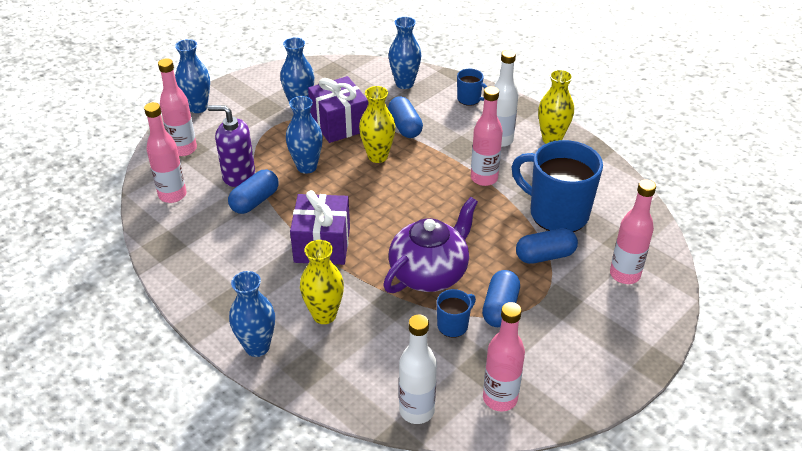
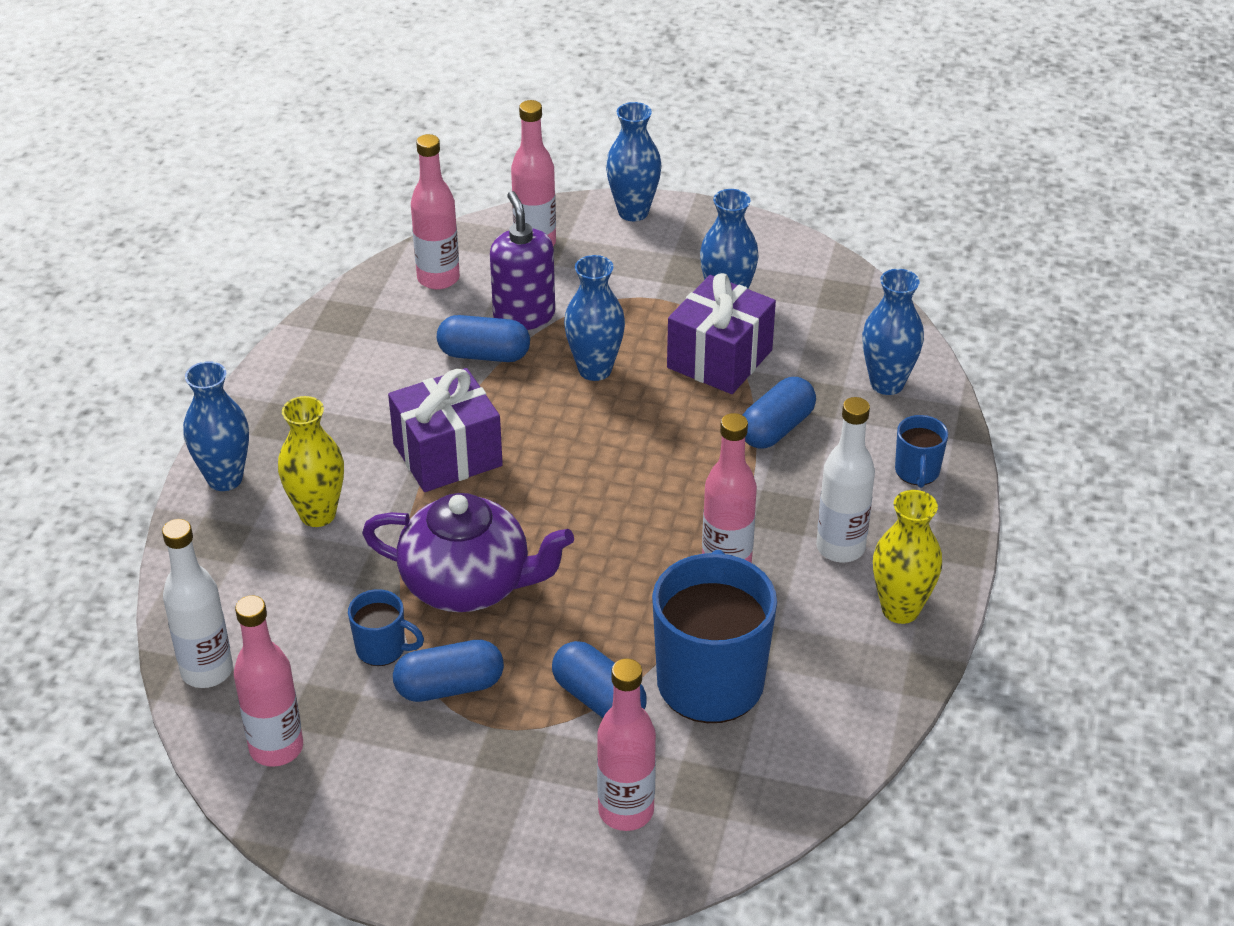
camera: 60 degrees right, 0 degrees up
yellow vase [359,86,396,163] -> none

